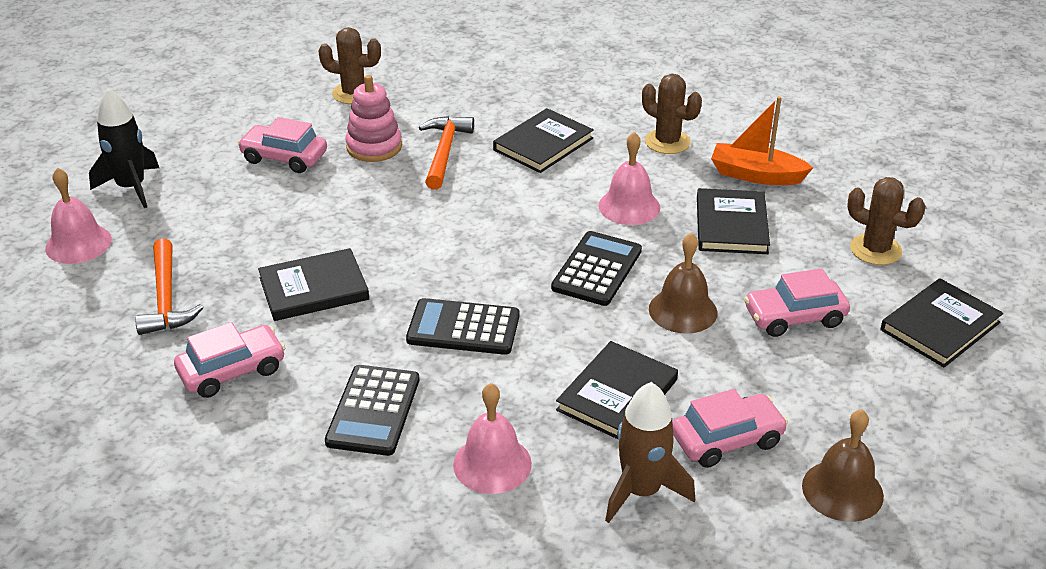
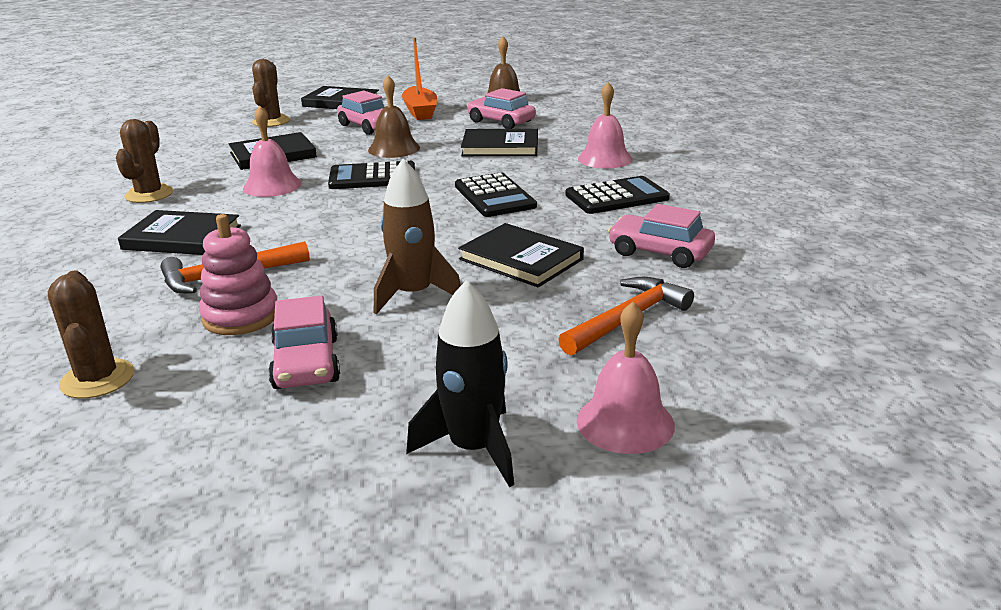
camera: 120 degrees left, 10 degrees down
brown rocket [605,382,695,523] -> brown rocket moved to [374,159,461,315]
orange boat [711,96,813,185] -> orange boat moved to [402,37,437,120]

